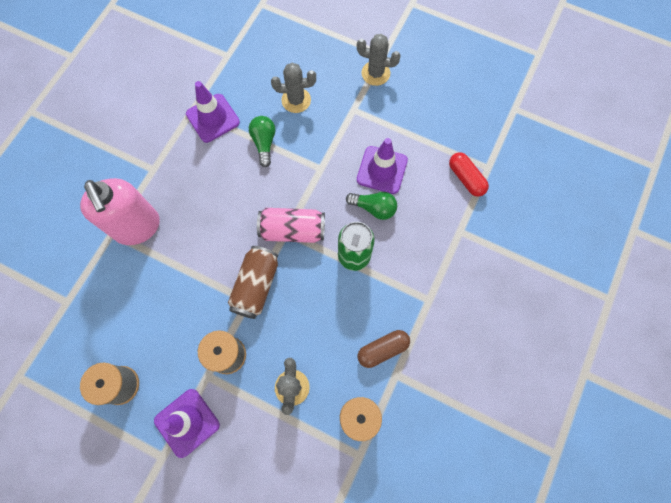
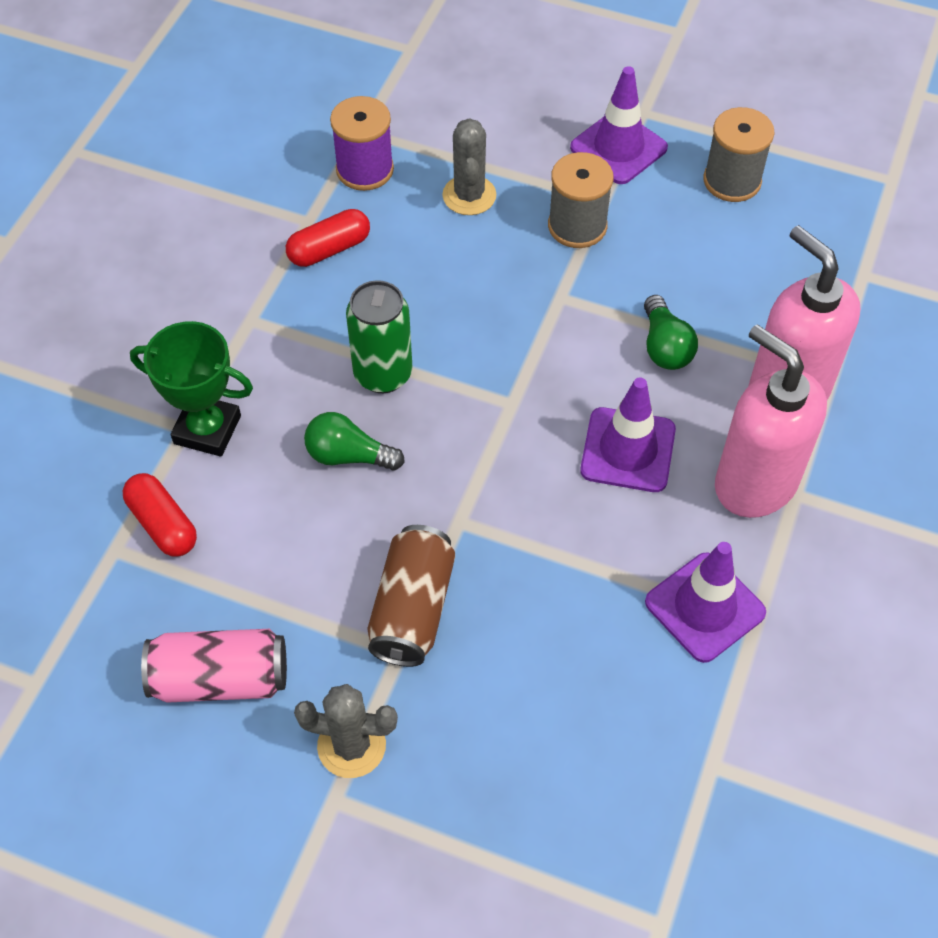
camera: 175 degrees right, 15 degrees down
brown can [228,246,278,319] -> brown can moved to [367,525,455,667]
green light bulb [249,116,276,167] -> green light bulb moved to [644,295,698,370]
pink can [257,208,325,243] -> pink can moved to [141,629,287,703]
grey cactus [271,63,316,113] -> none
purple traffic cone [357,138,408,194] -> purple traffic cone moved to [580,377,676,492]
brown capsule [358,330,410,368] -> red capsule [286,209,370,267]
none -> green trophy [130,321,253,457]
none -> pink soap dispenser [715,324,827,518]

